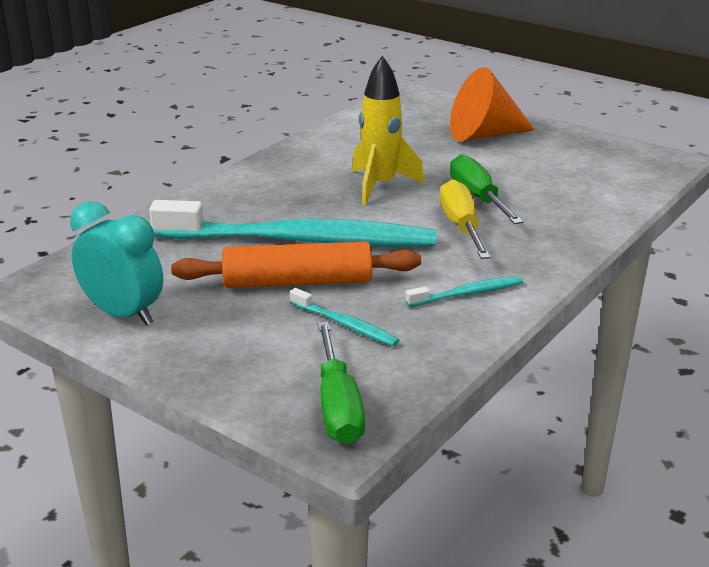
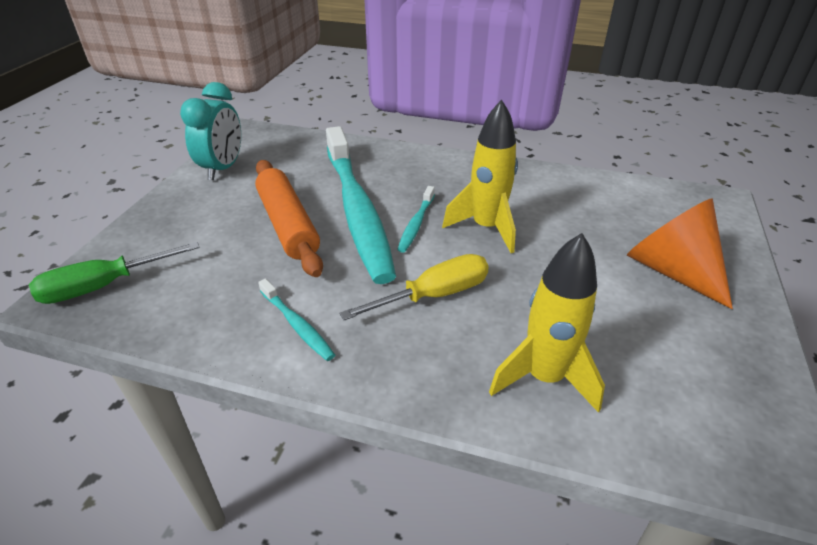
camera: 70 degrees right, 10 degrees up
turquoise toothbrush [290,288,400,346] -> turquoise toothbrush moved to [397,186,435,253]
green screwdriver [450,154,523,224] -> none
none -> yellow rocket [489,233,605,413]

